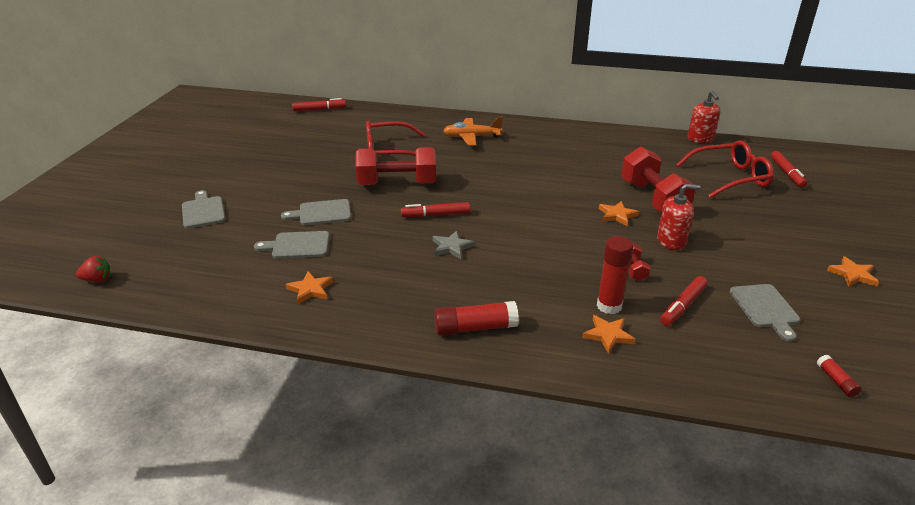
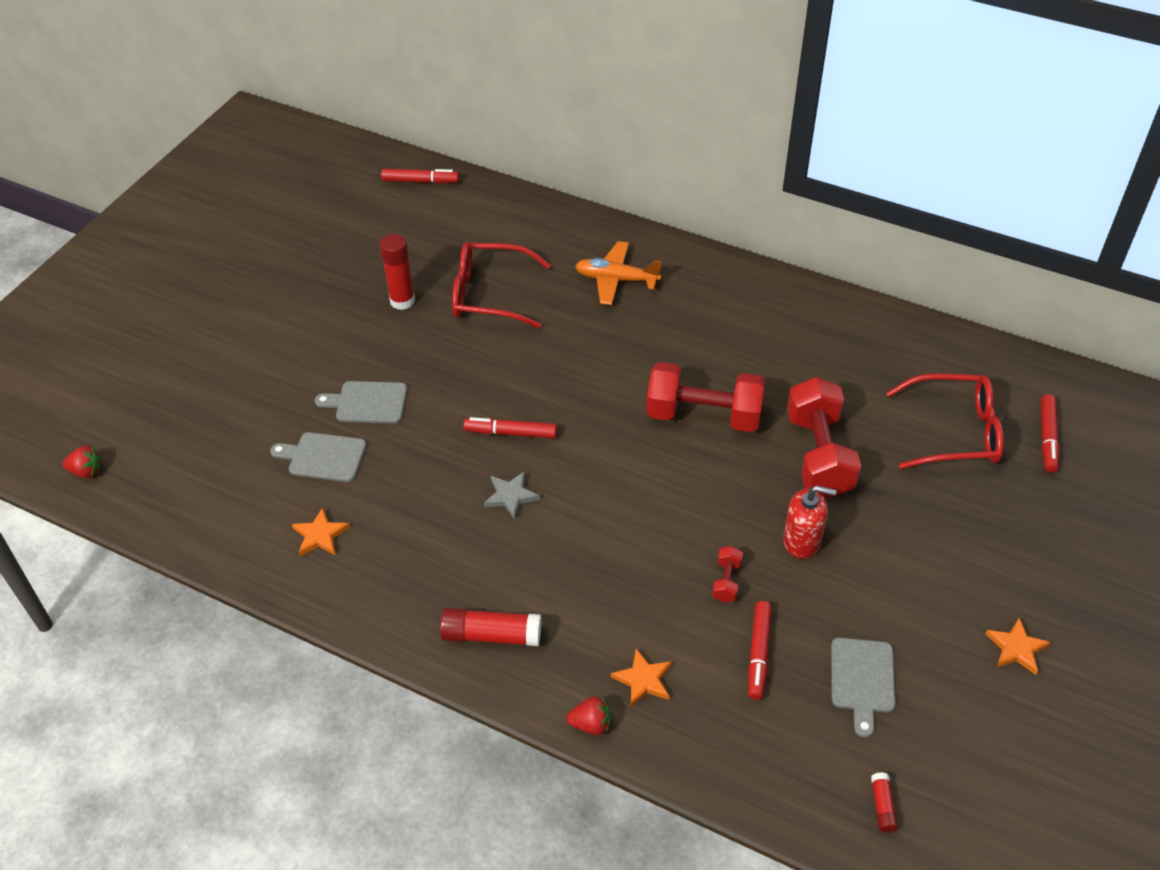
camera: 15 degrees right, 15 degrees up
grey cutting board [182,190,225,229] -> none
red dumbbell [355,147,436,185] -> red dumbbell moved to [646,362,765,432]
red glue stick [597,236,633,314] -> red glue stick moved to [379,234,415,310]
orange star [599,201,639,226] -> none
red marker [660,276,708,326] -> red marker turned 45 degrees counterclockwise [748,601,772,700]
red soap dispenser [687,91,721,143] -> none
none -> red strawberry [567,696,611,735]

